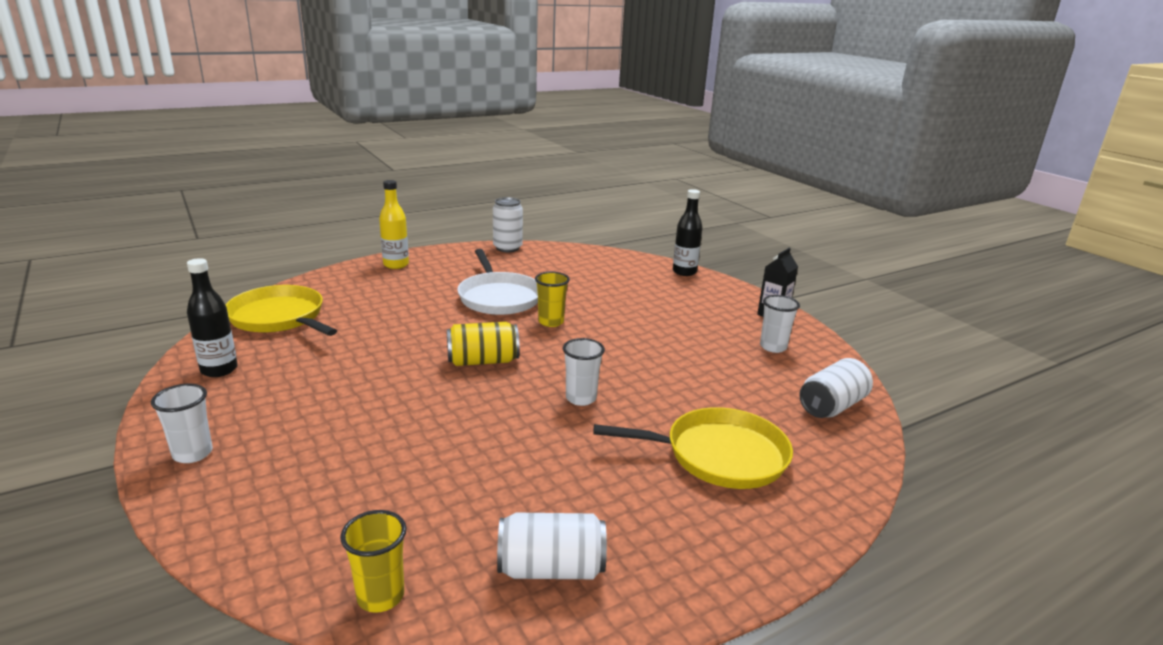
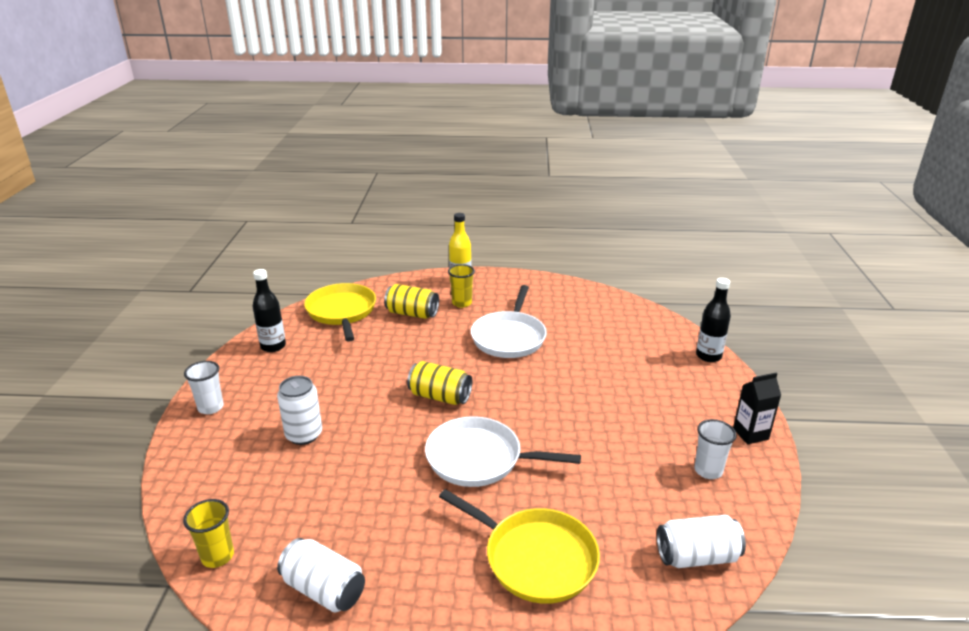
camera: 35 degrees right, 5 degrees up
white can [493,197,523,252] -> white can moved to [277,376,322,445]
yellow cup [535,272,570,327] -> yellow cup moved to [448,264,475,308]
white cup [563,338,605,406] -> white pan [425,416,581,487]
none -> yellow can [384,284,439,319]

